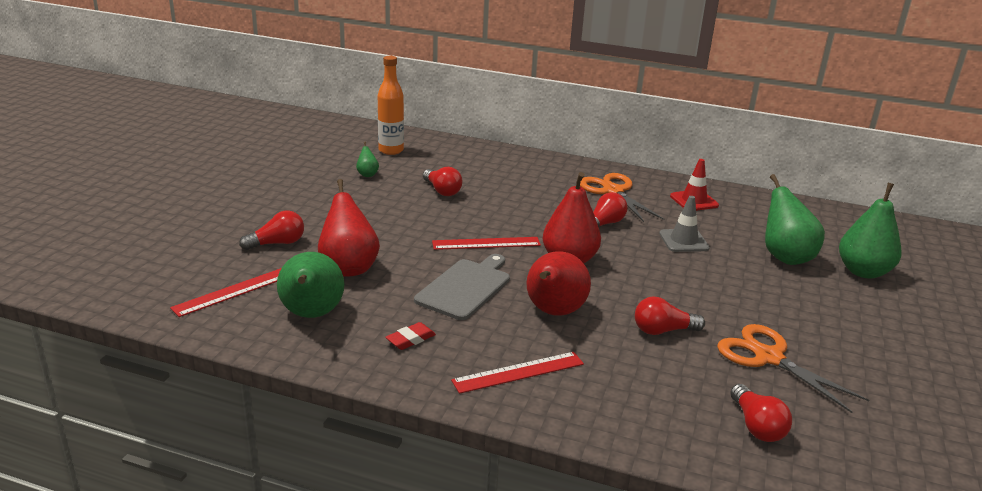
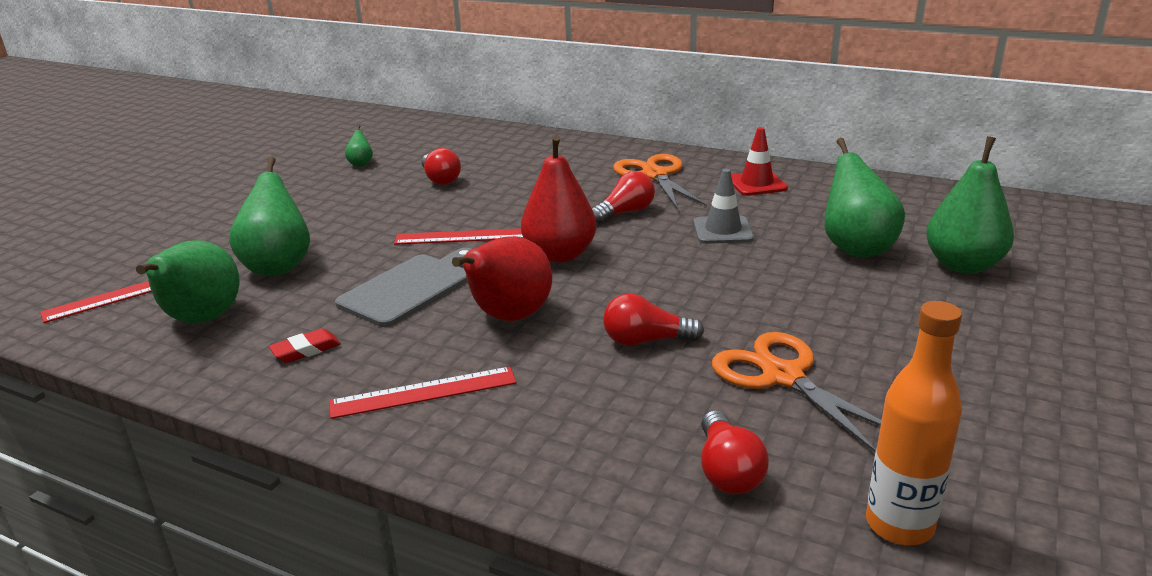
camera: 10 degrees right, 0 degrees up
red light bulb [239,210,304,250] -> none
red pear [318,179,380,277] -> green pear [229,157,310,276]
orange bottle [378,56,404,155] -> orange bottle moved to [866,301,962,545]

